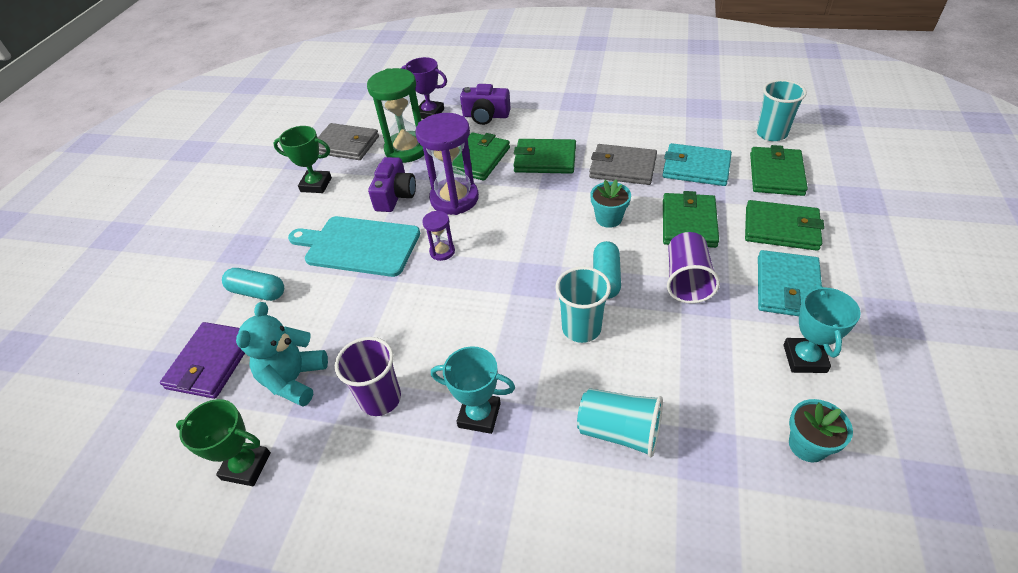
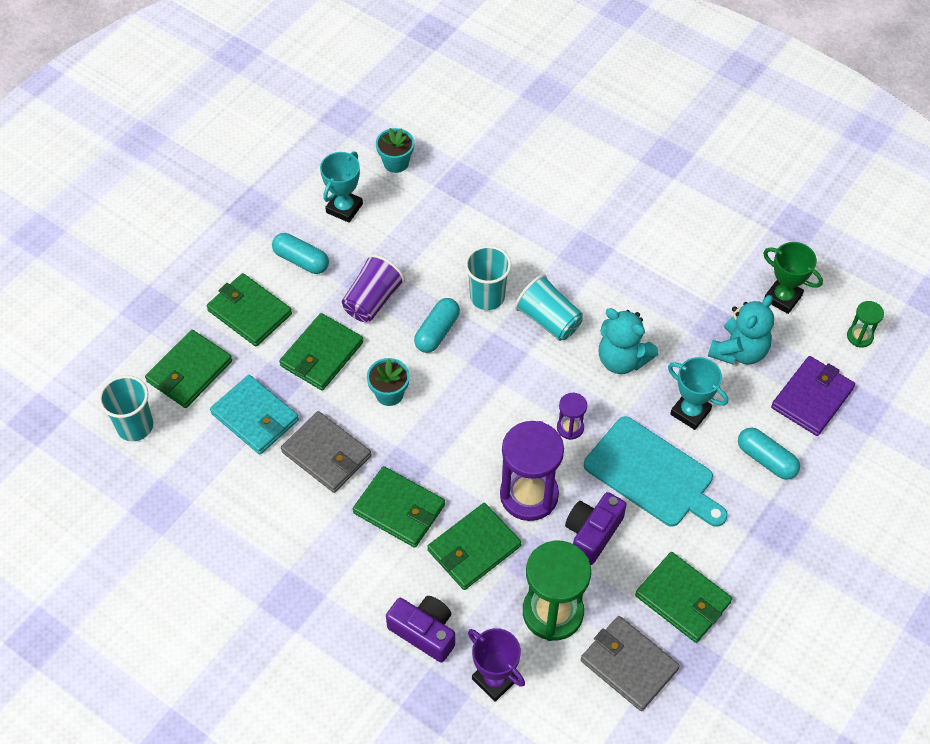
camera: 160 degrees left, 10 degrees up
green trophy [273,126,332,193] -> green wallet [635,552,732,643]
purple cup [335,337,401,416] -> none
turquoise trophy [431,346,515,434] -> turquoise trophy moved to [668,357,728,430]
turquoise cup [577,388,663,458] -> turquoise cup moved to [515,275,583,341]
turquoise wallet [758,250,822,316] -> turquoise capsule [272,233,329,274]
none -> turquoise teddy bear [598,308,658,374]
none -> green hourglass [847,301,884,347]

